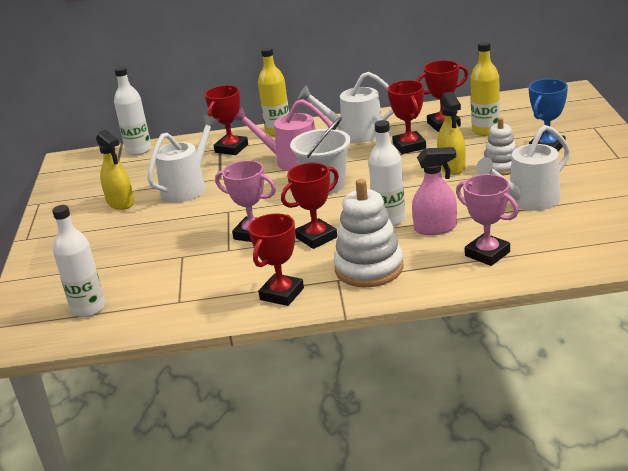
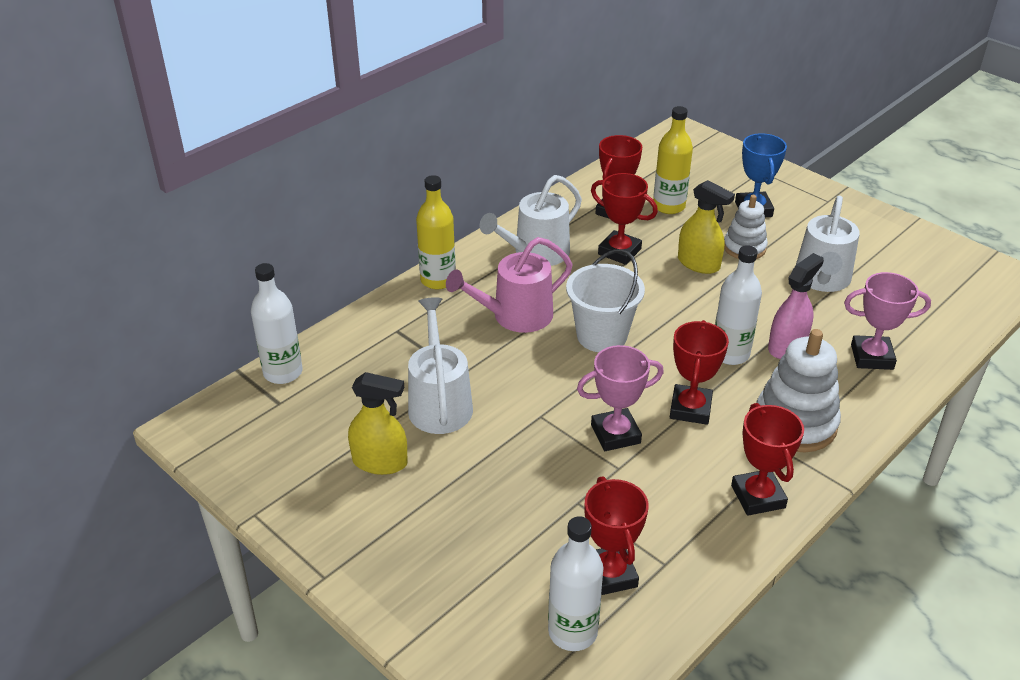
camera: 45 degrees left, 10 degrees up
red trophy [205,85,248,155] -> red trophy moved to [585,476,649,595]

